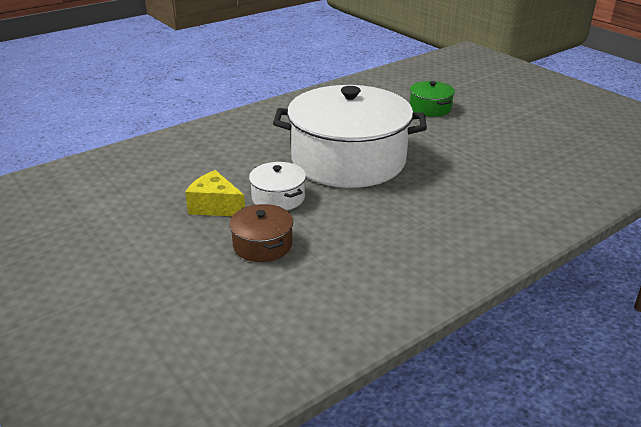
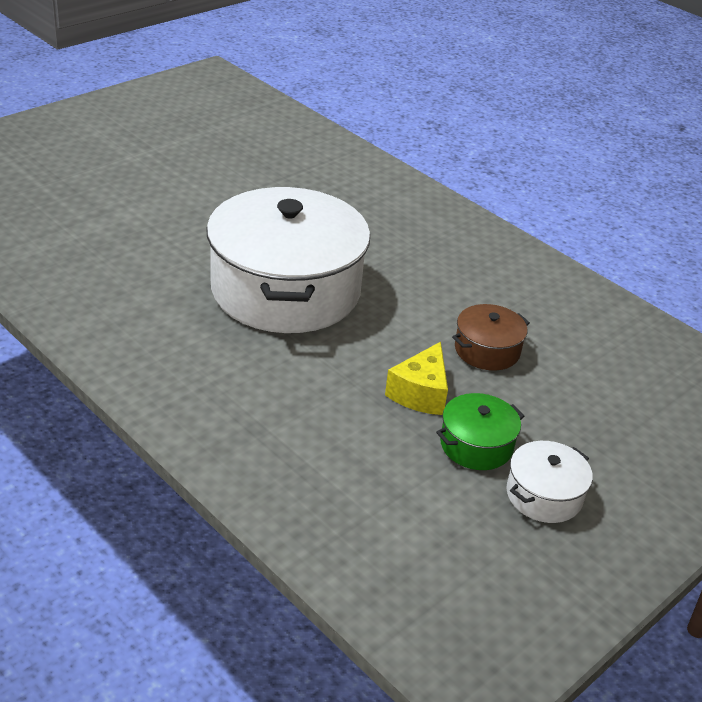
camera: 100 degrees left, 5 degrees up
white pot [249,162,306,210] -> white pot moved to [507,441,593,523]
green pot [410,81,455,117] -> green pot moved to [436,393,524,470]

